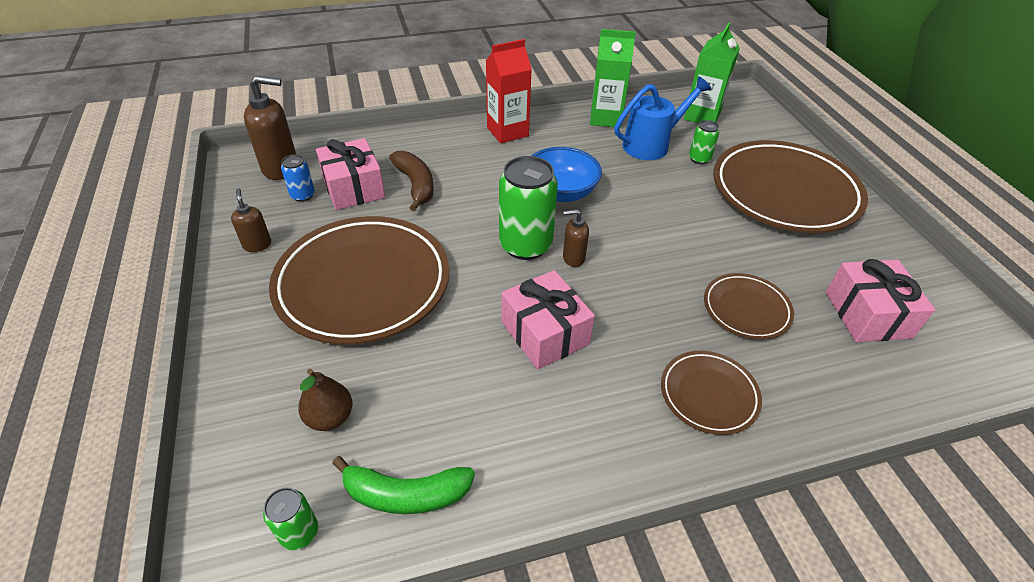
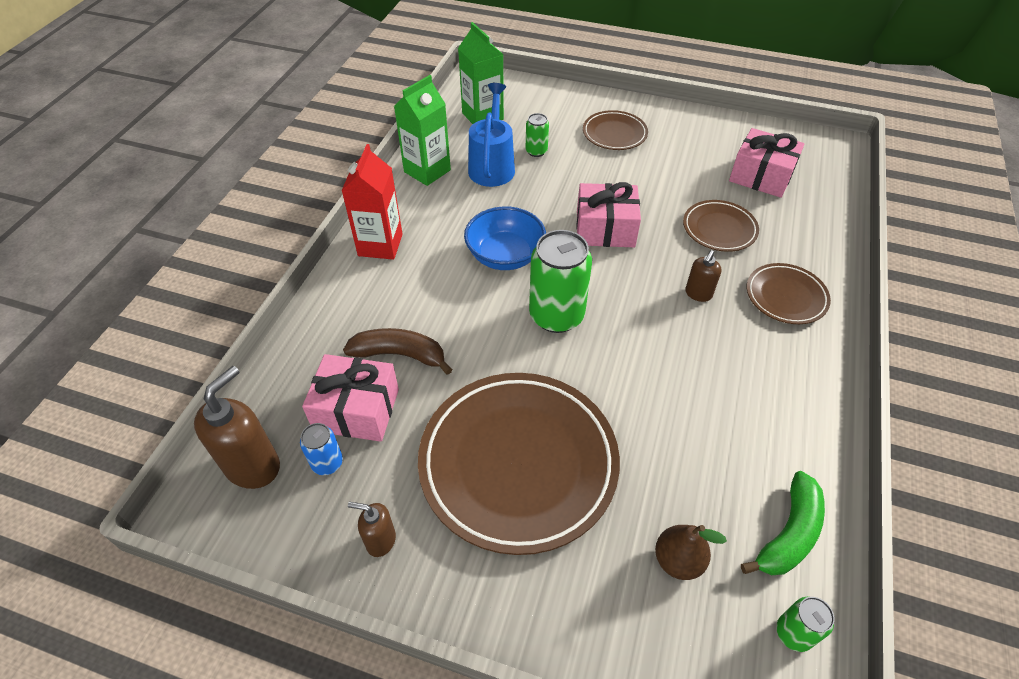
camera: 55 degrees left, 5 degrees up
pink gift [501,270,595,369] -> pink gift moved to [576,182,641,247]
brown soap dispenser [563,209,589,267] -> brown soap dispenser moved to [685,250,722,302]
brown plate [713,140,868,233] -> brown plate [583,110,648,150], size x0.49

